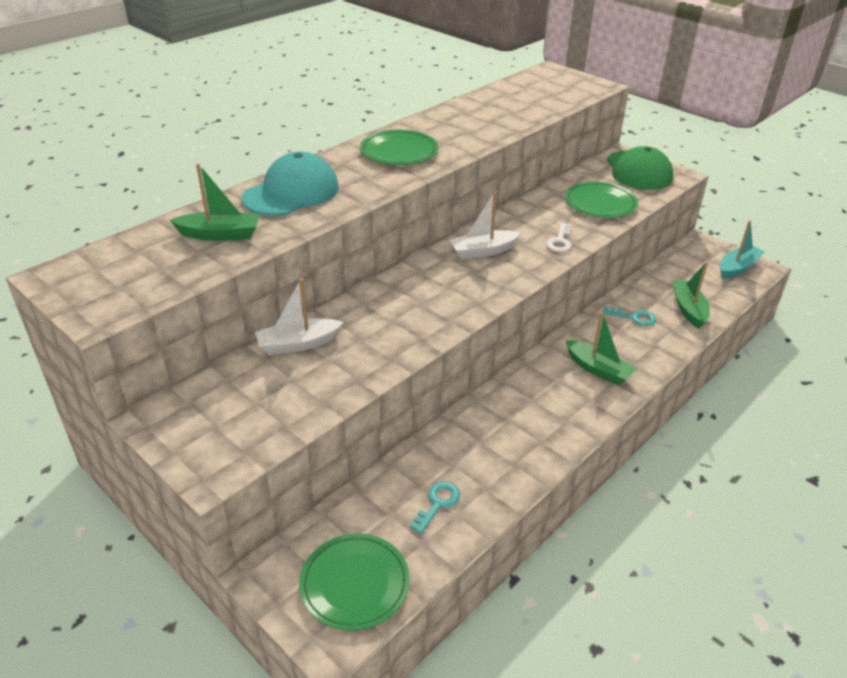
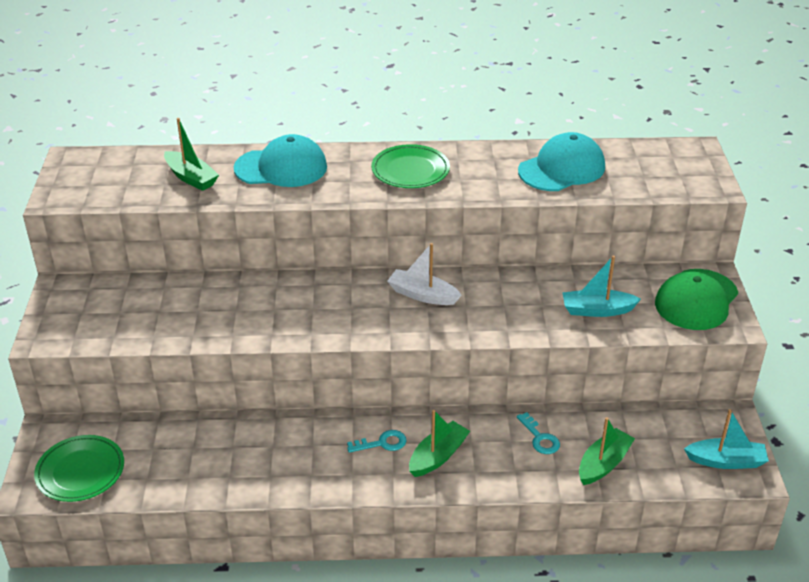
camera: 45 degrees right, 0 degrees up
white boat [255,278,344,355] -> none
turquoise key [410,482,460,534] -> turquoise key moved to [347,430,407,453]
white key [546,223,572,252] -> none
green plate [565,182,638,218] -> turquoise boat [562,256,641,317]
green boat [565,312,637,385] -> green boat turned 135 degrees counterclockwise [409,410,470,477]
none -> turquoise cap [518,132,605,191]

